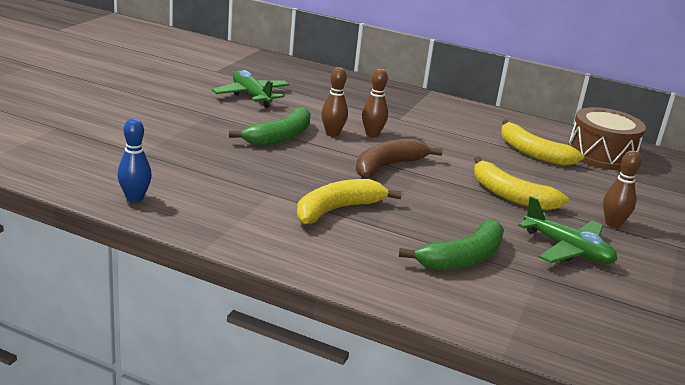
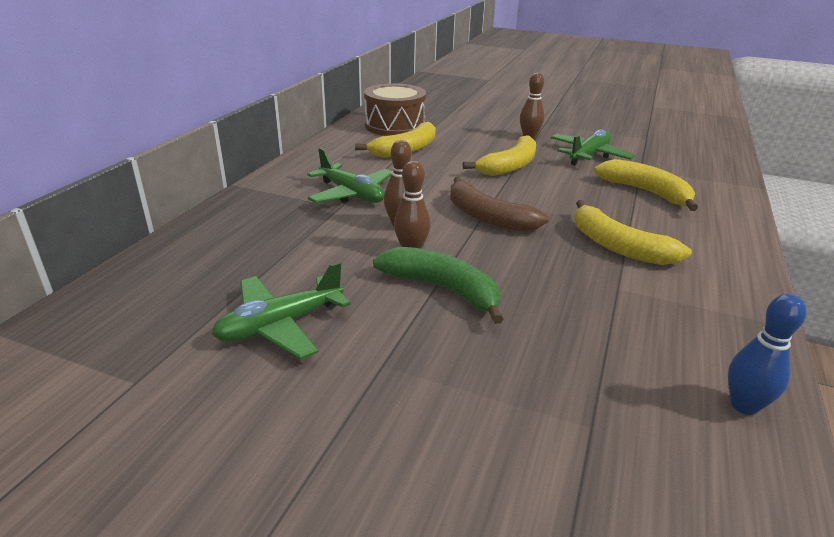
camera: 90 degrees left, 5 degrees up
green banana [399,219,504,270] -> yellow banana [594,159,698,211]
none -> green plane [307,148,392,203]

